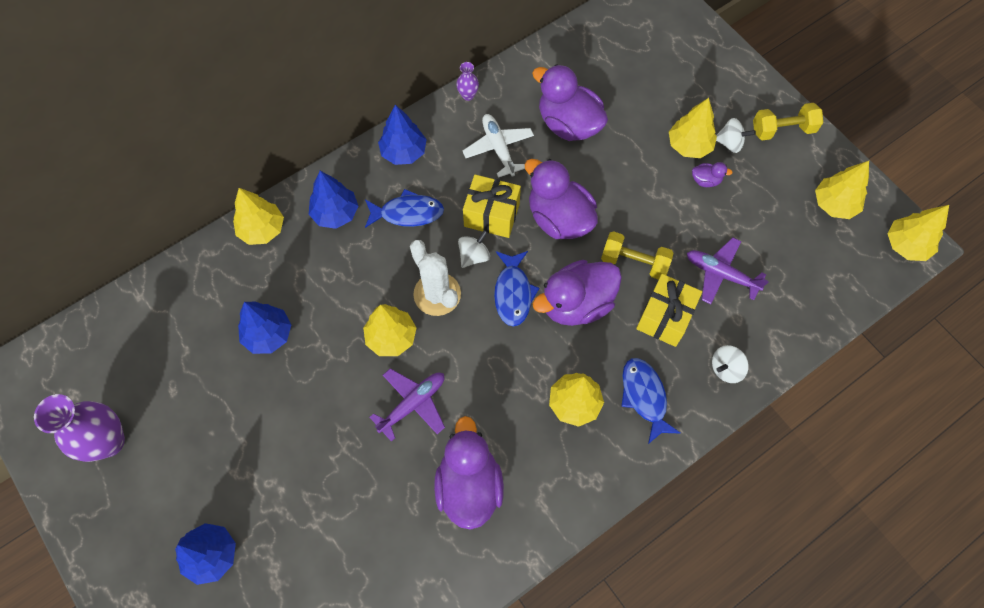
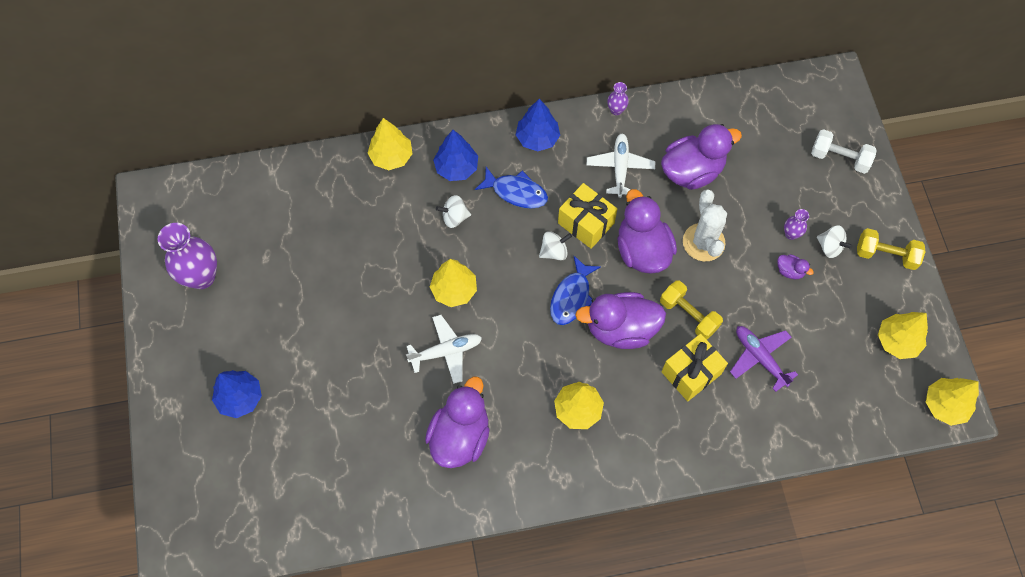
camera: 25 degrees right, 0 degrees up
blue tree [238,302,291,354] -> none
purple plane [370,368,445,442] -> white plane [406,315,482,384]
white cactus [410,240,461,316] -> white cactus moved to [683,189,727,261]
purple duck [532,64,608,141] -> purple duck turned 90 degrees clockwise [661,124,742,190]
blue fish [621,358,681,444] -> none
yellow tree [669,98,717,158] -> purple vase [784,209,809,240]
white spinning top [712,345,749,383] -> white spinning top moved to [436,195,471,228]
none -> white dumbbell [811,129,877,174]

